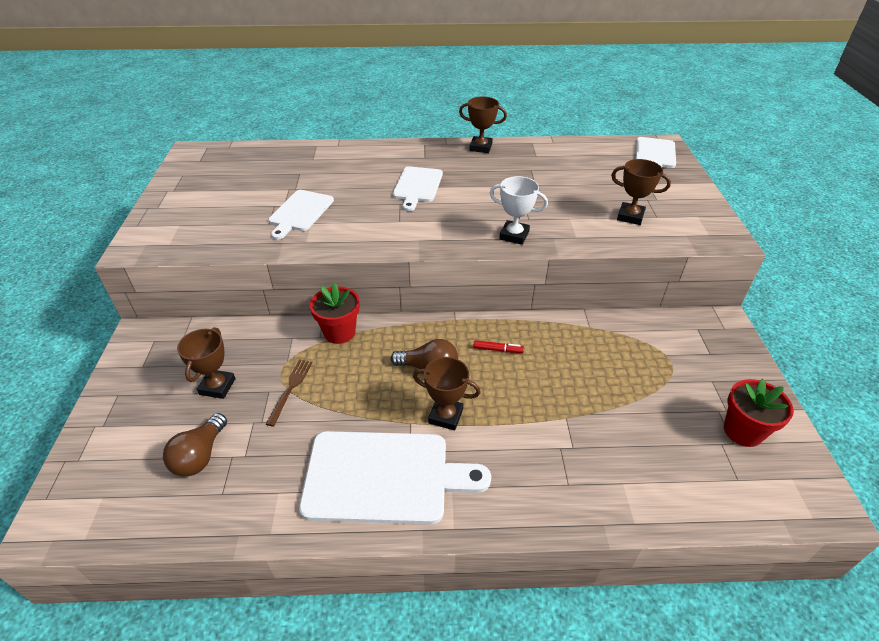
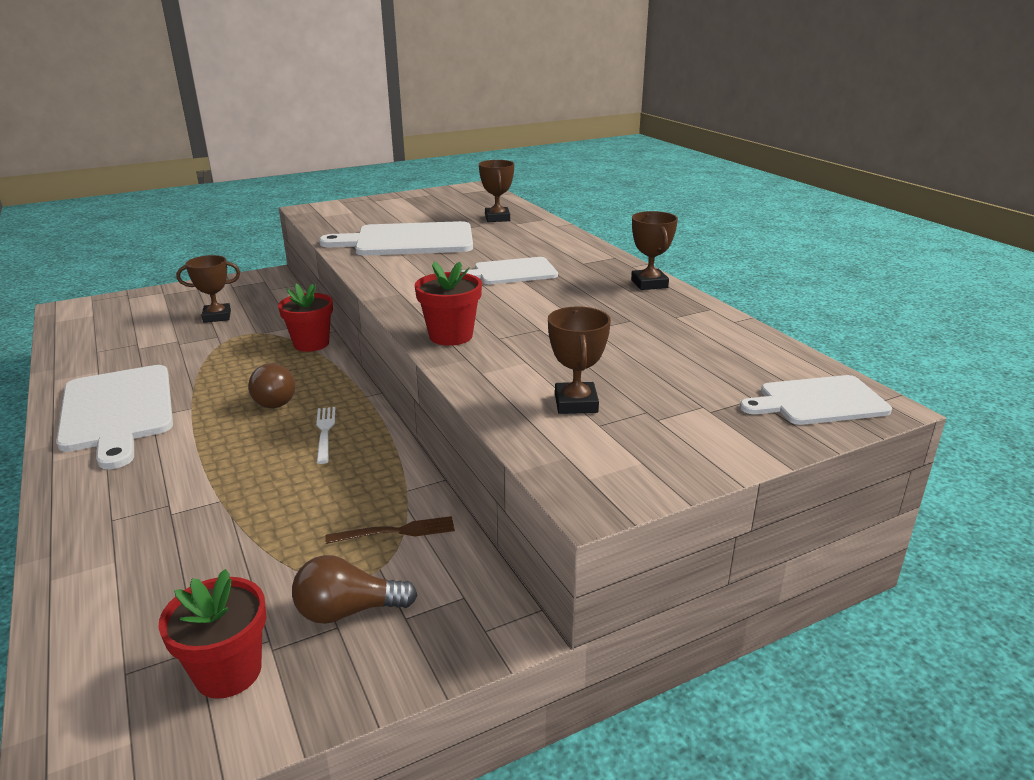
camera: 65 degrees right, 15 degrees down
brown light bulb [163,413,227,477] -> brown light bulb moved to [292,555,417,624]
brown fork [266,359,313,426] -> brown fork moved to [325,516,455,544]
white cutting board [268,190,334,240] -> white cutting board [319,221,473,256], size x1.67
brown trophy [413,357,481,430] -> brown trophy moved to [479,160,514,222]
red marker [473,340,524,353] -> white fork [316,407,335,464]
white trophy [490,176,548,245] -> red flower pot [415,262,482,346]

